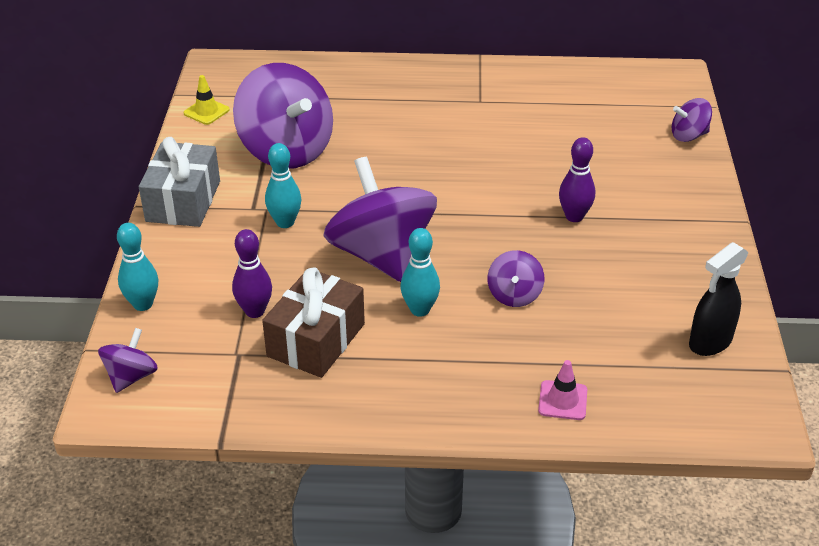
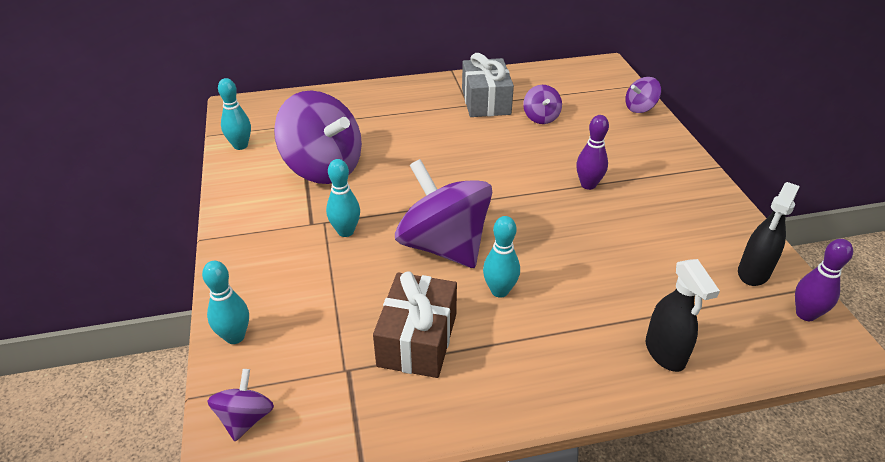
camera: 15 degrees left, 0 degrees up
grey gift [139,137,220,227] -> grey gift moved to [462,53,514,117]
yellow traffic cone [184,75,230,125] -> turquoise bowling pin [218,78,251,150]
purple bowling pin [232,229,272,318] -> purple bowling pin moved to [795,239,853,321]
purple spinning top [488,250,544,307] -> purple spinning top moved to [523,85,562,124]
pink traffic cone [538,360,587,420] -> black spray bottle [646,259,720,372]

